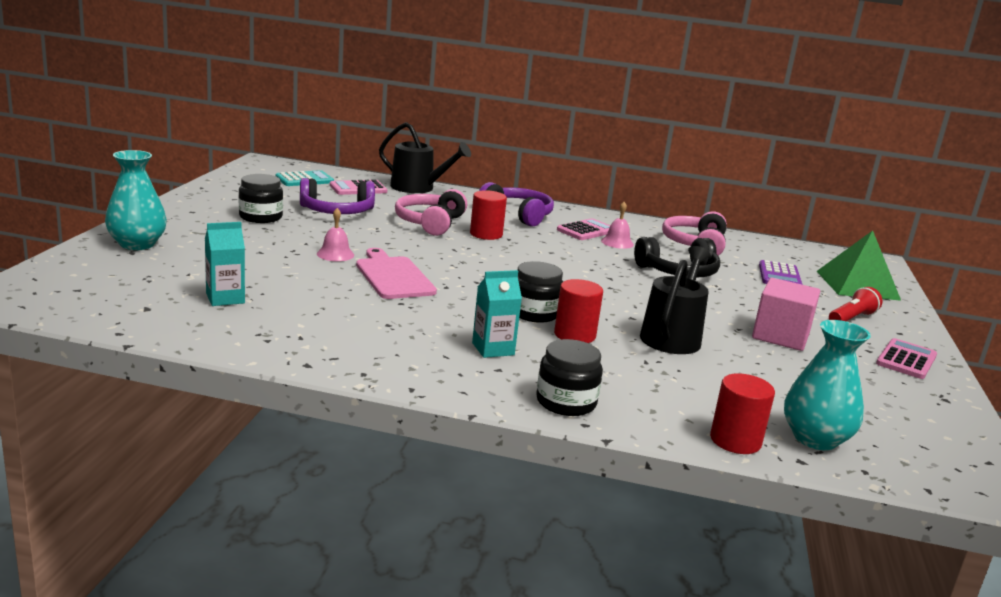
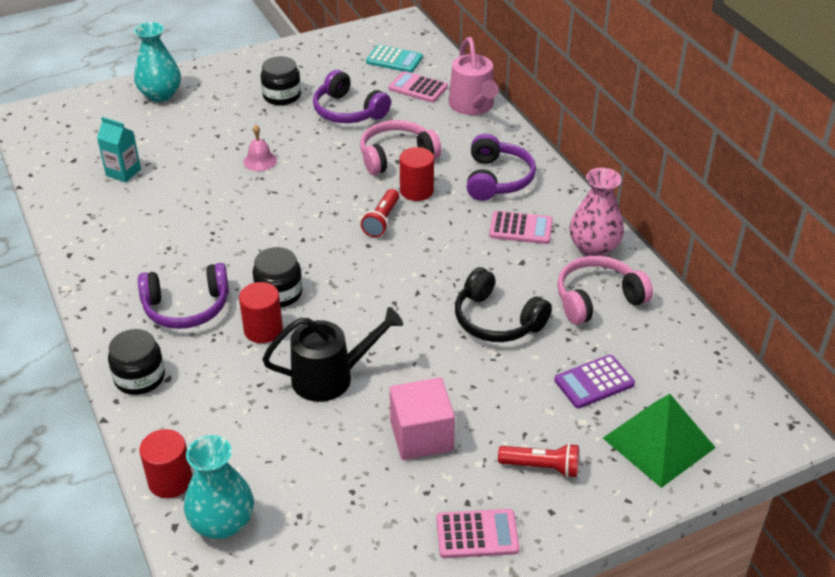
camera: 55 degrees right, 20 degrees up
pink cutting board [356,248,437,299] -> none
black watering can [379,122,471,193] -> pink watering can [449,37,499,115]
turquoise carton [472,270,522,358] -> purple headphones [138,263,229,329]
pink bell [601,202,634,249] -> none
none -> red flashlight [361,189,399,237]
none -> pink vase [569,168,624,256]

